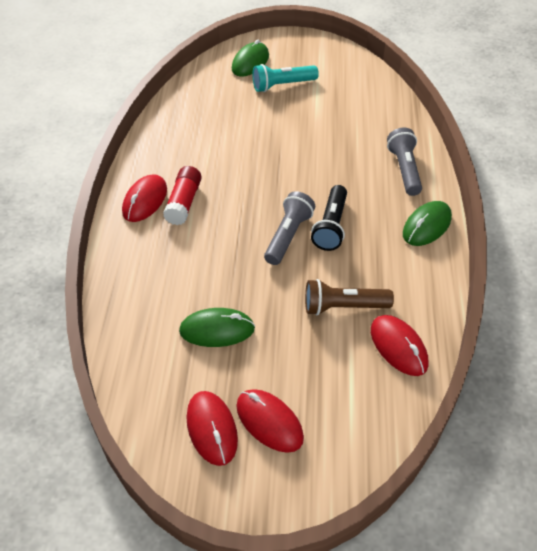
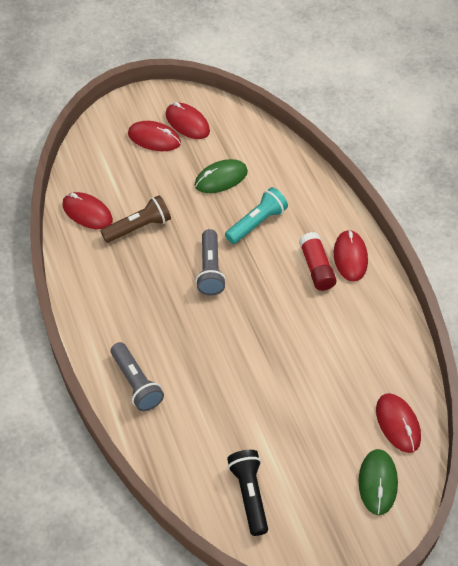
camera: 155 degrees right, 5 degrees up
turquoise flashlight [252,64,319,92] -> turquoise flashlight moved to [225,187,288,244]
black flashlight [311,185,347,251] -> black flashlight moved to [227,450,268,536]
green mouse [403,201,452,246] -> none
none -> red mouse [376,393,421,453]

